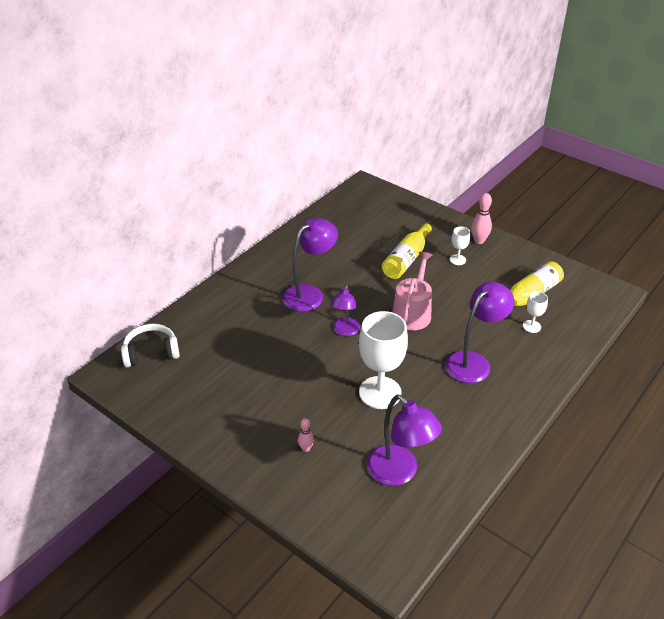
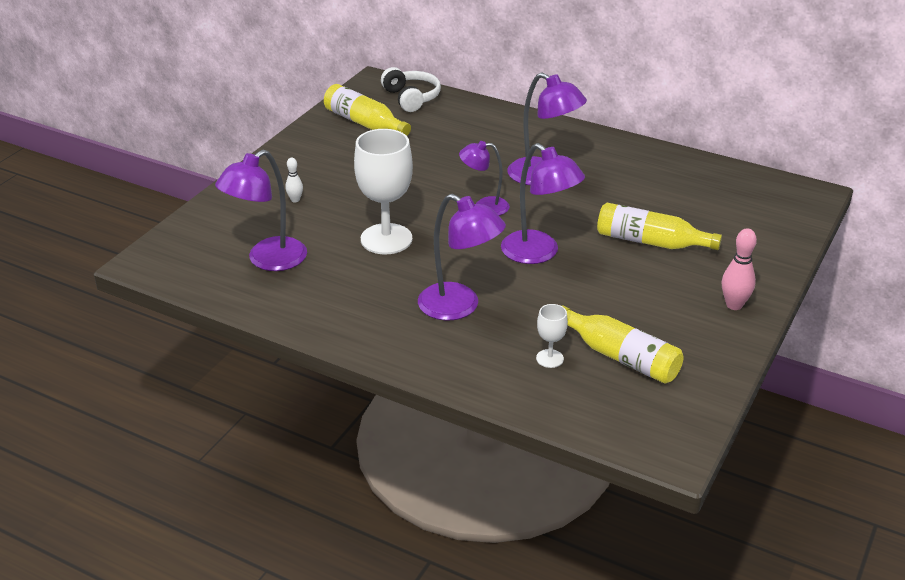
camera: 80 degrees right, 5 degrees down
pink bowling pin [298,418,314,452] -> white bowling pin [285,158,303,202]
pink watering can [392,252,432,330] -> purple lamp [501,143,585,264]
white goblet [450,226,470,265] -> none
none -> yellow bottle [324,84,411,136]

